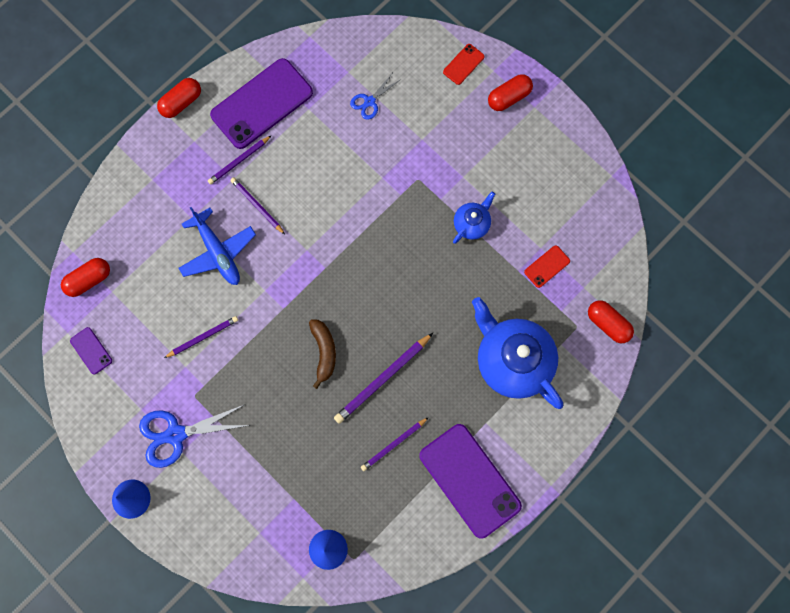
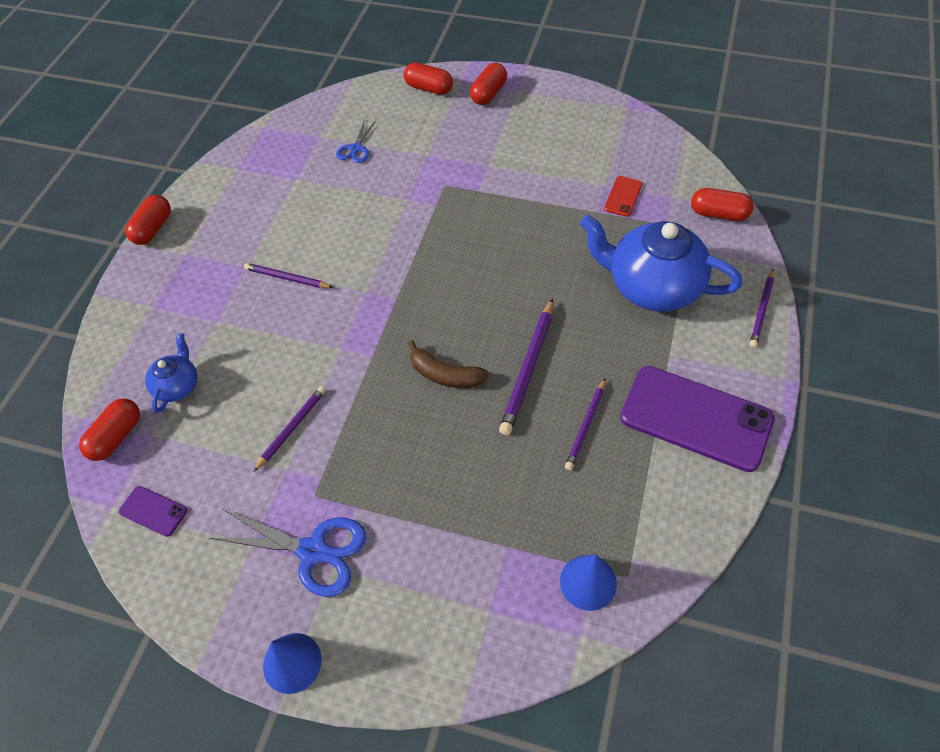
camera: 25 degrees left, 20 degrees down
blue scissors [139,405,250,468] -> blue scissors turned 120 degrees counterclockwise [210,509,366,597]
blue plane [178,207,256,285] -> none
purple pencil [208,135,272,185] -> purple pencil moved to [750,269,774,348]
purple phone [210,58,313,149] -> none
brown banana [309,319,336,389] -> brown banana turned 150 degrees clockwise [408,340,489,388]
red phone [443,44,484,85] -> red capsule [404,62,453,95]
blue teapot [453,192,495,244] -> blue teapot moved to [145,333,197,413]

